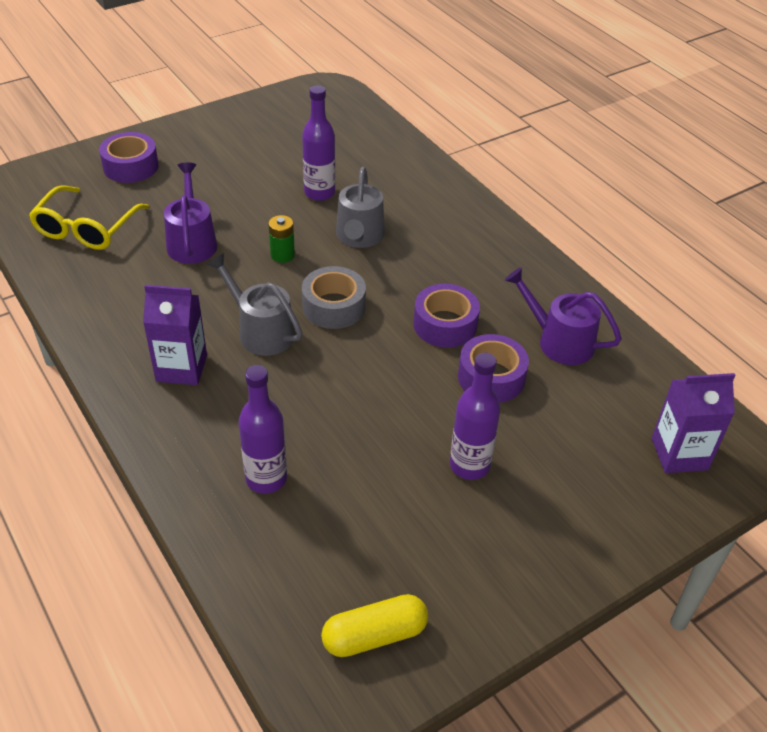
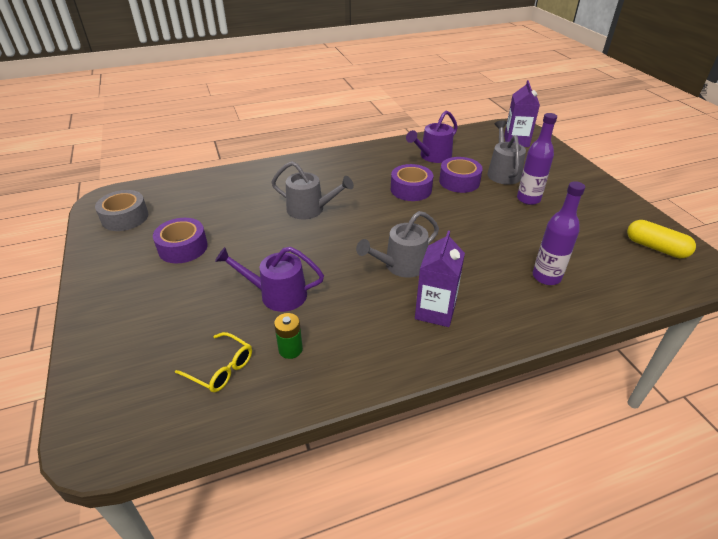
camera: 75 degrees left, 5 degrees down
yellow glasses [29,185,149,250] -> yellow glasses [175,332,252,392], size x0.64
purple tape [99,132,159,183] -> purple tape moved to [153,218,208,263]
green battery [268,215,295,263] -> green battery moved to [274,313,303,359]
purple bottle [302,85,335,201] -> none
grey tape [302,266,366,329] -> grey tape moved to [95,190,148,231]
yellow capsule [321,594,428,657] -> yellow capsule turned 45 degrees counterclockwise [627,220,696,258]
none -> grey watering can [487,120,526,185]

